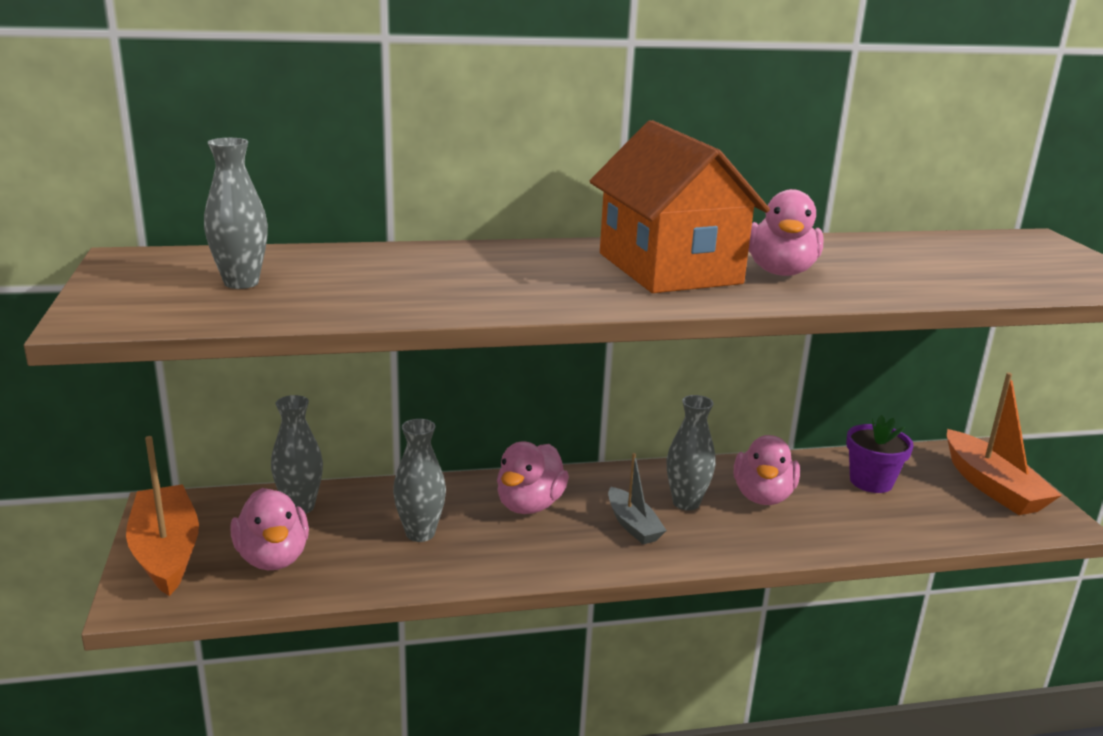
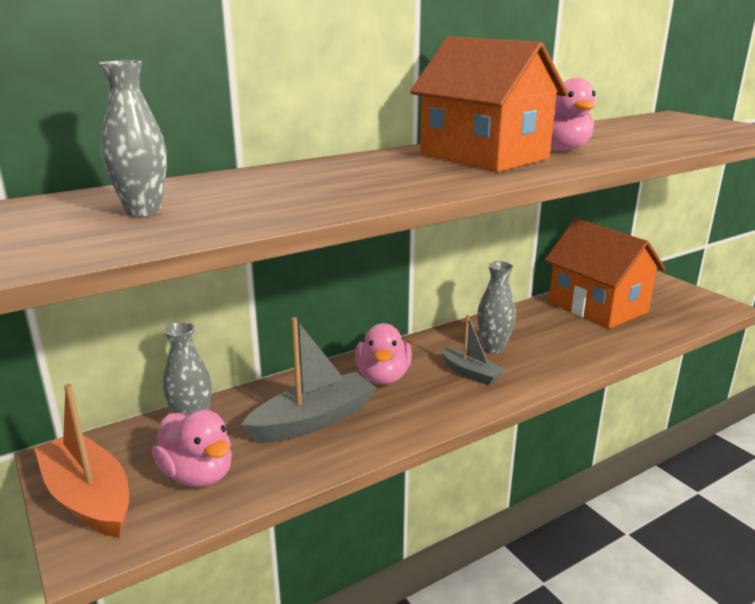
camera: 20 degrees left, 0 degrees up
grey vase [393,419,446,542] -> grey boat [241,317,376,442]
pink duck [734,435,800,505] -> none
purple flower pot [846,415,914,493] -> orange house [545,218,666,329]
orange boat [947,372,1062,515] -> none

